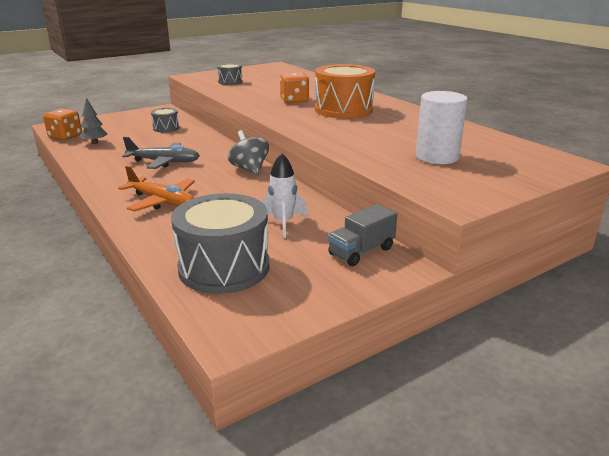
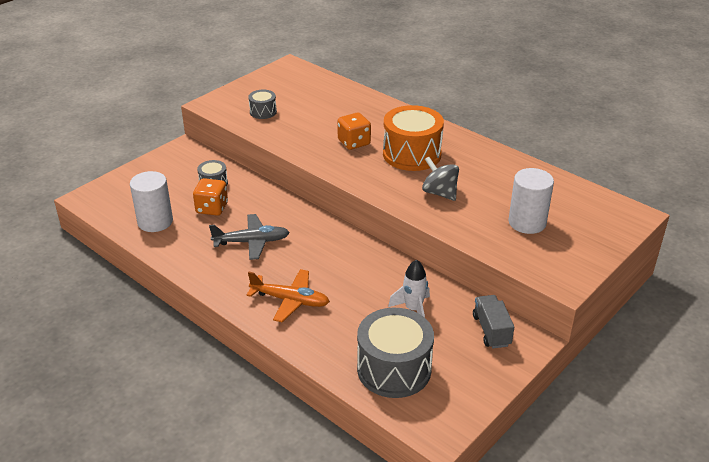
camera: 15 degrees left, 10 degrees up
orange dice [43,108,82,140] -> orange dice moved to [193,178,228,216]
grey tree [79,98,108,144] -> white cylinder [130,171,173,232]
grey spinning top [228,130,269,175] -> grey spinning top moved to [422,157,459,201]
grey truck [328,204,397,266] -> grey truck turned 135 degrees clockwise [473,295,514,348]

